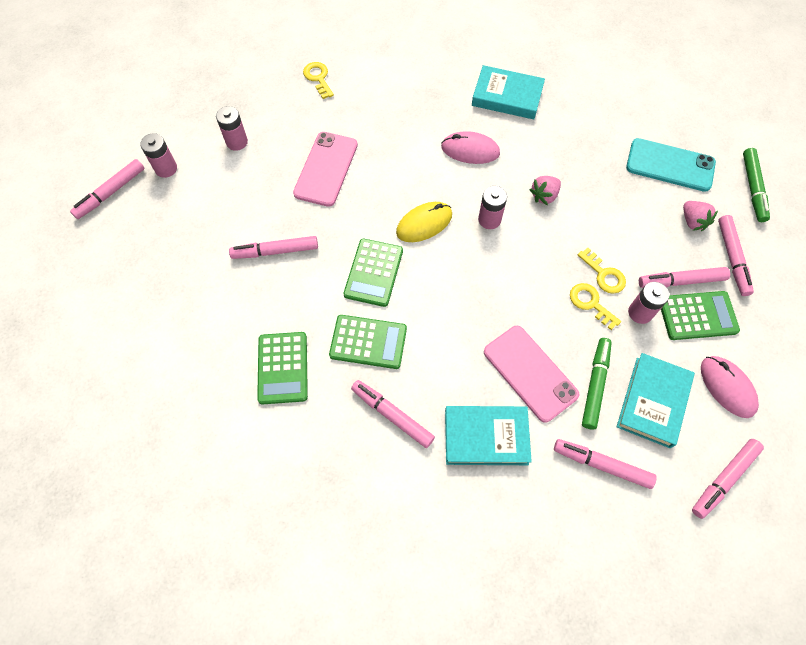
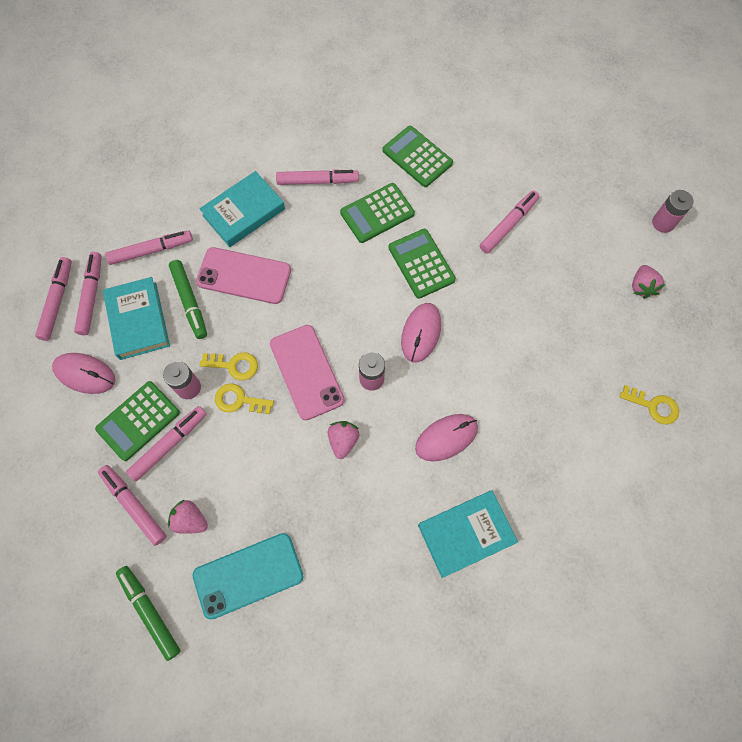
camera: 140 degrees right, 5 degrees up
pink marker [70,159,144,219] -> pink marker moved to [74,252,102,335]
pink battery [216,106,248,151] -> pink strawberry [632,265,665,299]
pink phone [293,132,358,207] -> pink phone moved to [270,325,345,420]
yellow mouse [396,202,452,242] -> pink mouse [401,303,441,363]

